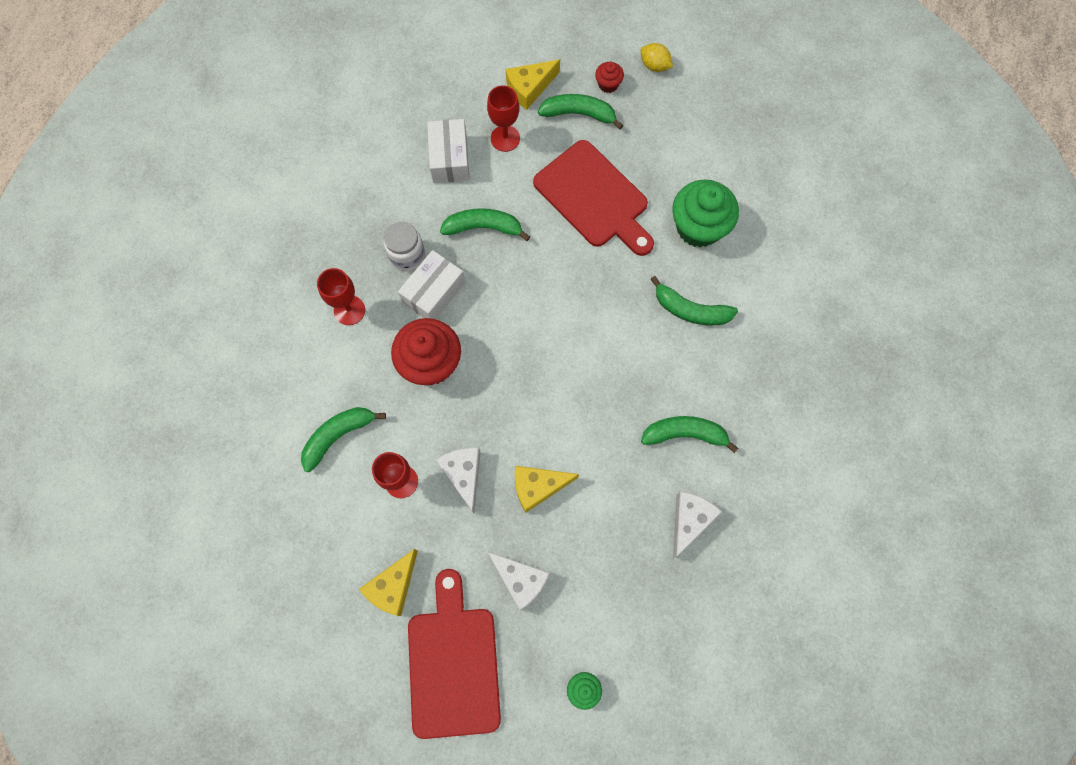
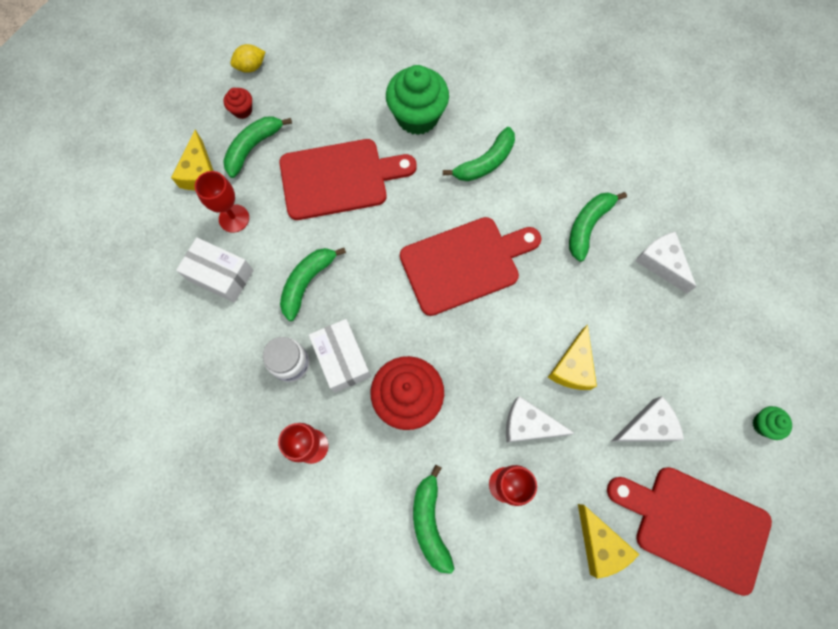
camera: 60 degrees left, 0 degrees up
none -> red cutting board [400,217,542,316]

